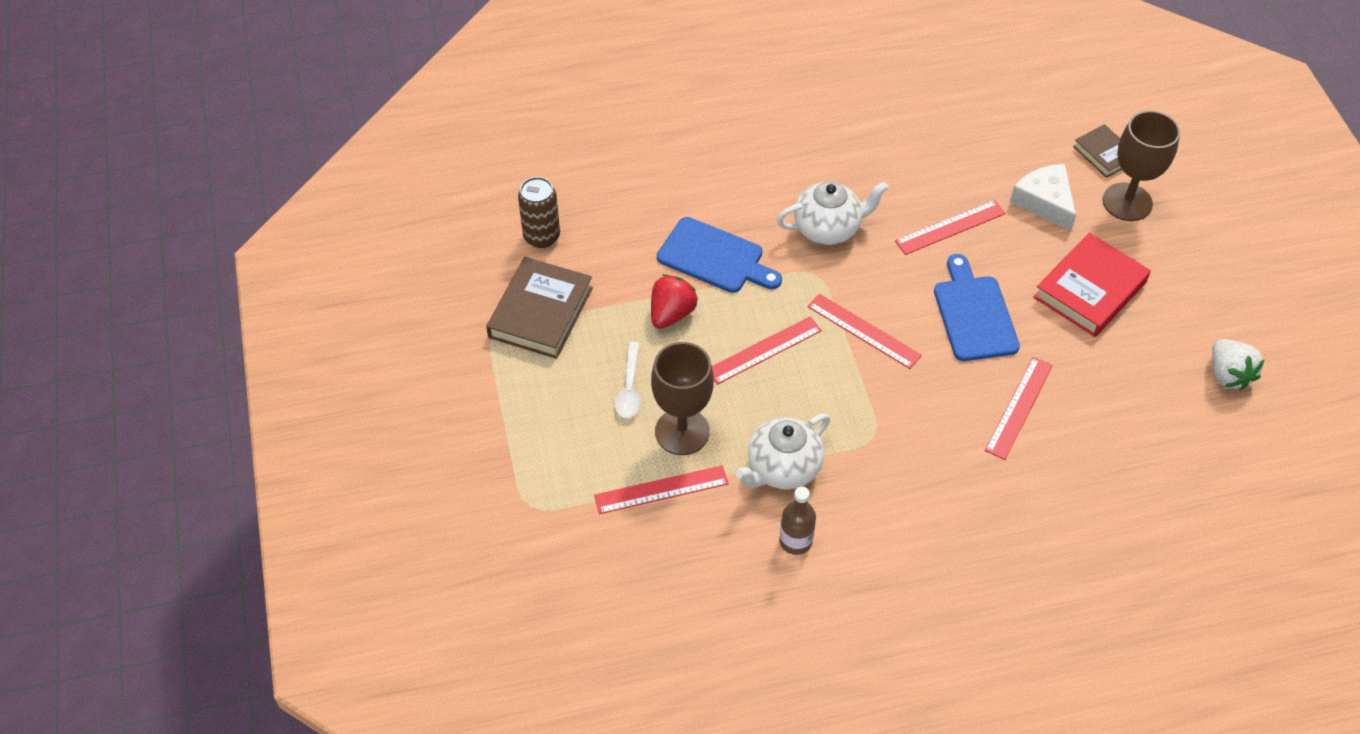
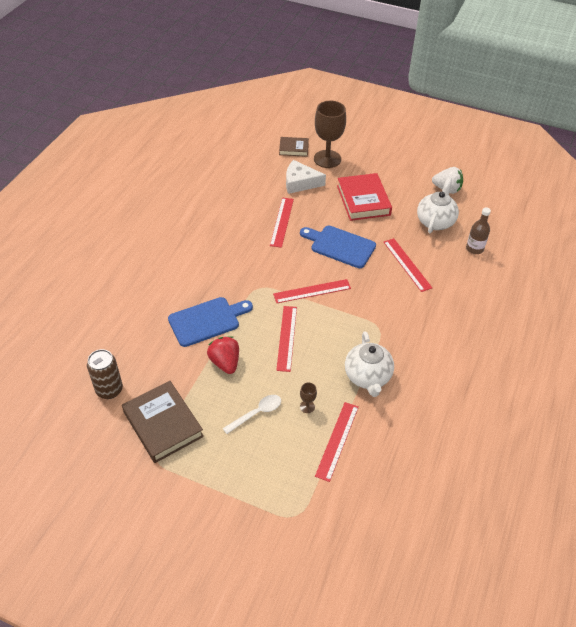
camera: 55 degrees left, 5 degrees down
white spoon [615,342,641,418] -> white spoon turned 75 degrees counterclockwise [223,395,281,434]
brown goblet [651,342,714,455] -> brown goblet [300,383,317,413], size x0.41
white teapot [777,182,889,245] -> white teapot moved to [417,177,459,233]
brown bottle [779,487,816,555] -> brown bottle moved to [466,207,491,254]

